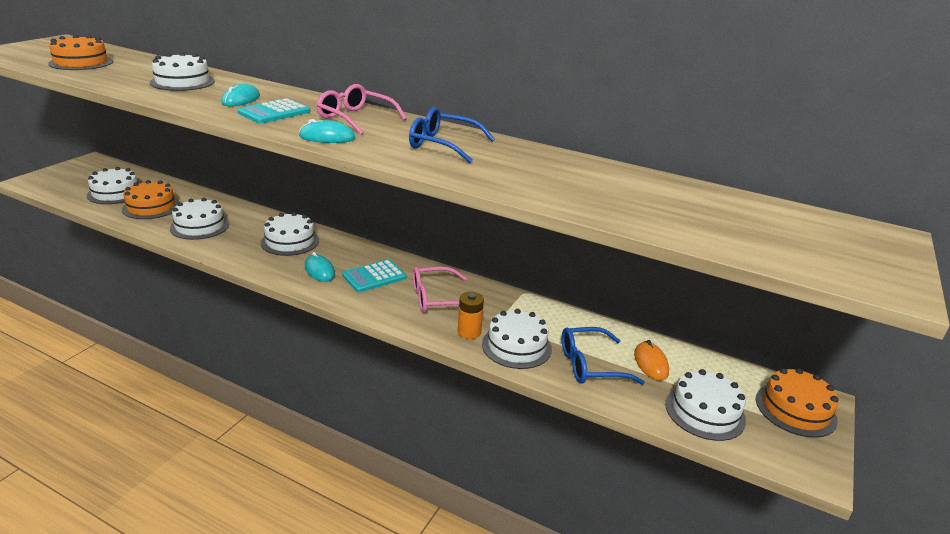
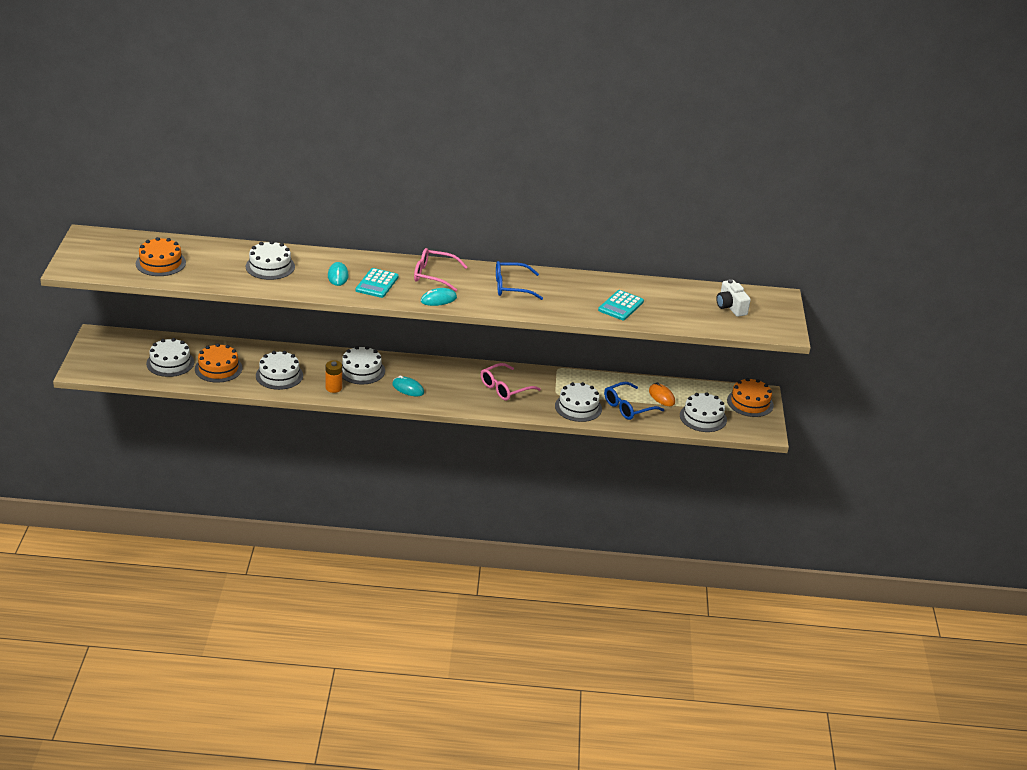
camera: 25 degrees left, 5 degrees up
turquoise calculator [342,259,406,292] -> turquoise calculator moved to [598,290,644,320]
orange battery [458,292,484,339] -> orange battery moved to [326,360,342,393]
none -> white camera [716,279,751,317]

